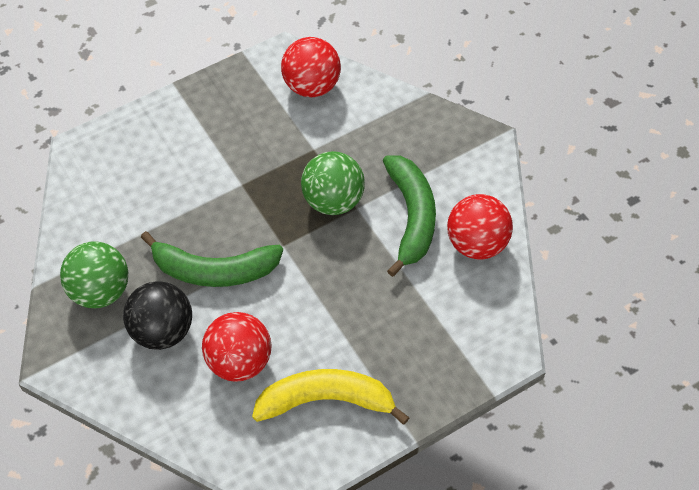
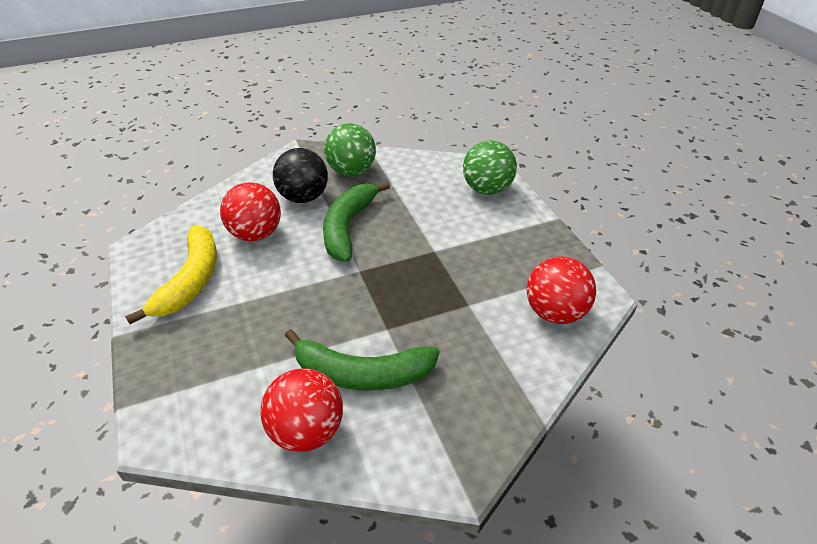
camera: 100 degrees right, 15 degrees down
green ball [301,151,365,215] -> green ball moved to [463,140,517,195]

